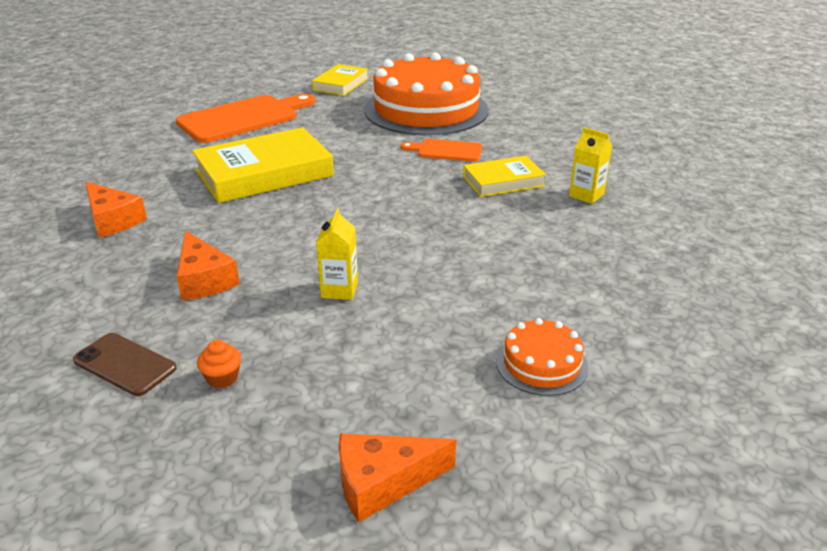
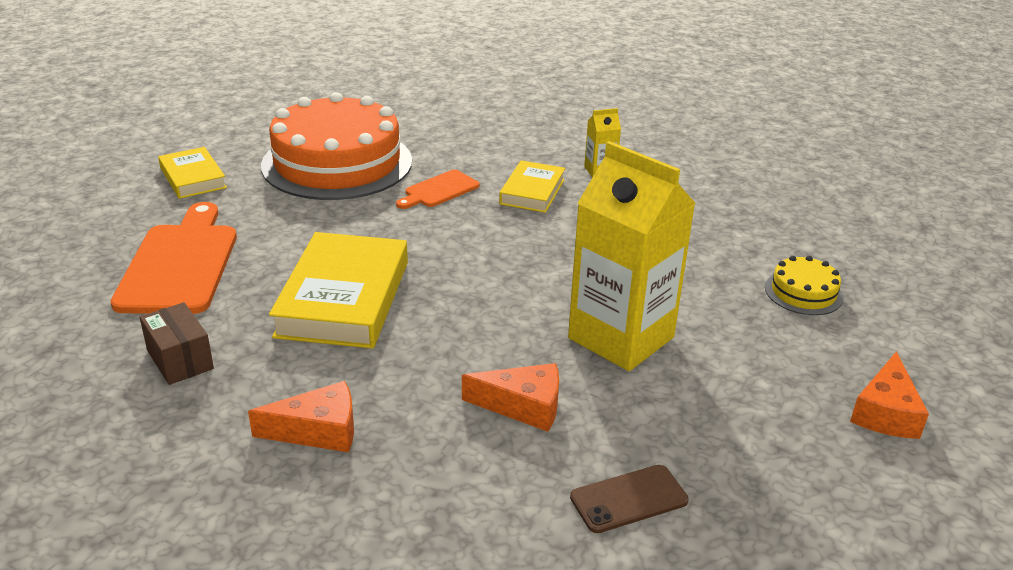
camera: 55 degrees left, 0 degrees up
orange cupcake [197,340,241,389] -> none
yellow carton [316,208,358,300] -> yellow carton [568,141,696,371], size x2.35
orange cake [496,318,588,396] -> yellow cake [765,256,843,315]
none -> brown box [140,302,214,385]

